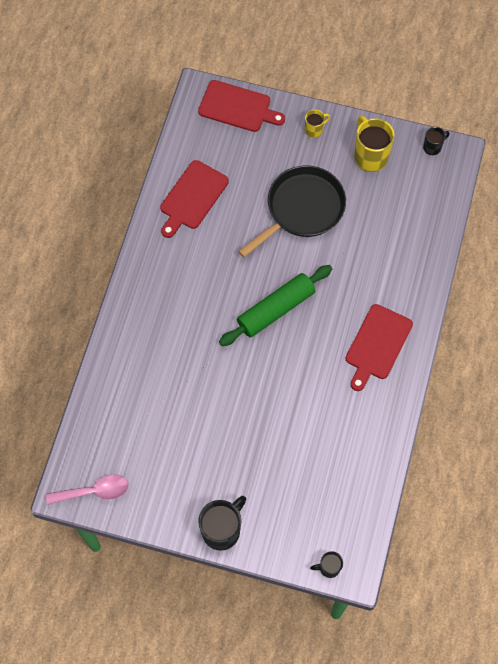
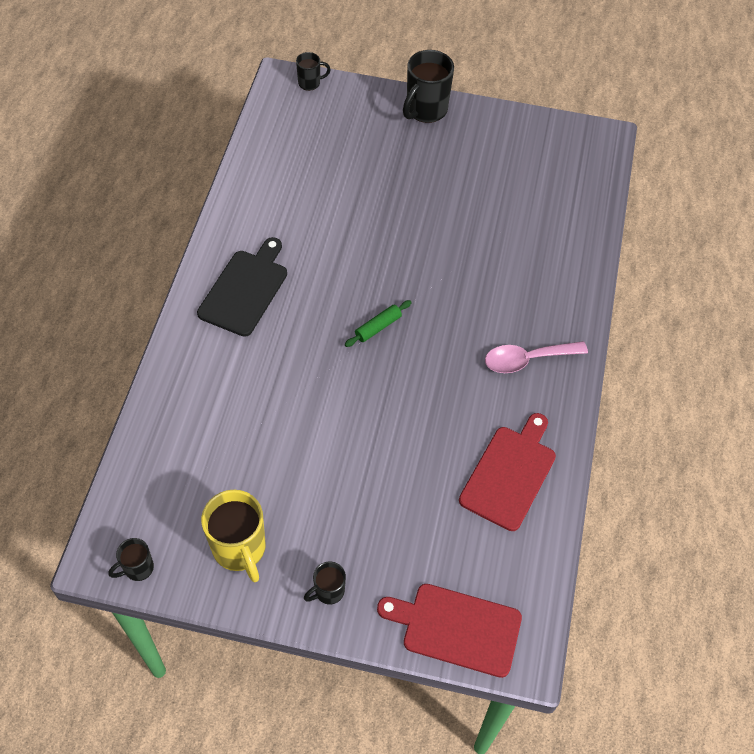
camera: 175 degrees right, 10 degrees down
pink spoon [46,474,129,505] -> pink spoon moved to [485,341,588,373]
green rolling pin [219,265,332,346] -> green rolling pin [345,300,412,347], size x0.46
black pan [238,165,346,258] -> none
yellow mug [305,109,330,138] -> black mug [304,561,346,604]
red cutting board [346,304,413,391] -> black cutting board [197,237,287,337]

